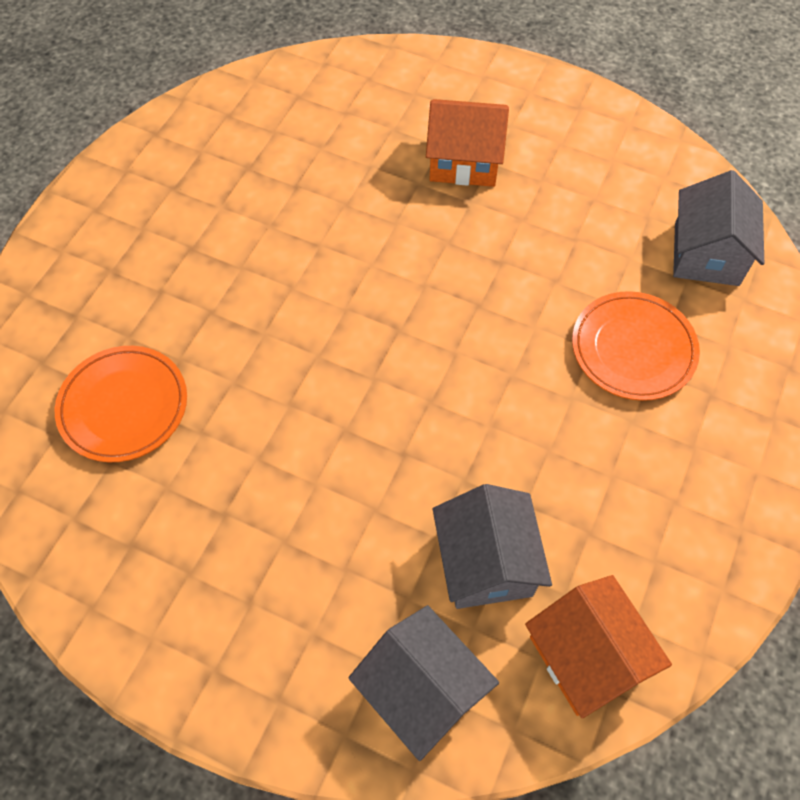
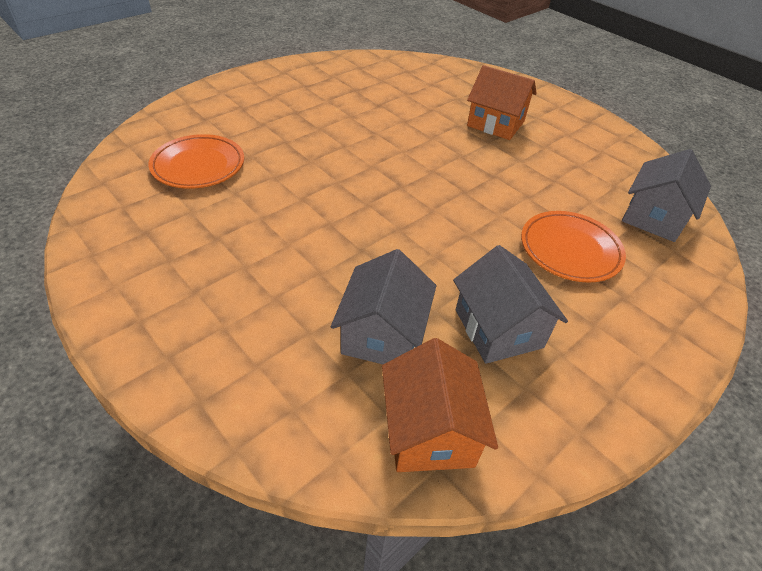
camera: 20 degrees right, 15 degrees down
grey house [348,605,499,761] -> grey house moved to [453,245,568,364]

